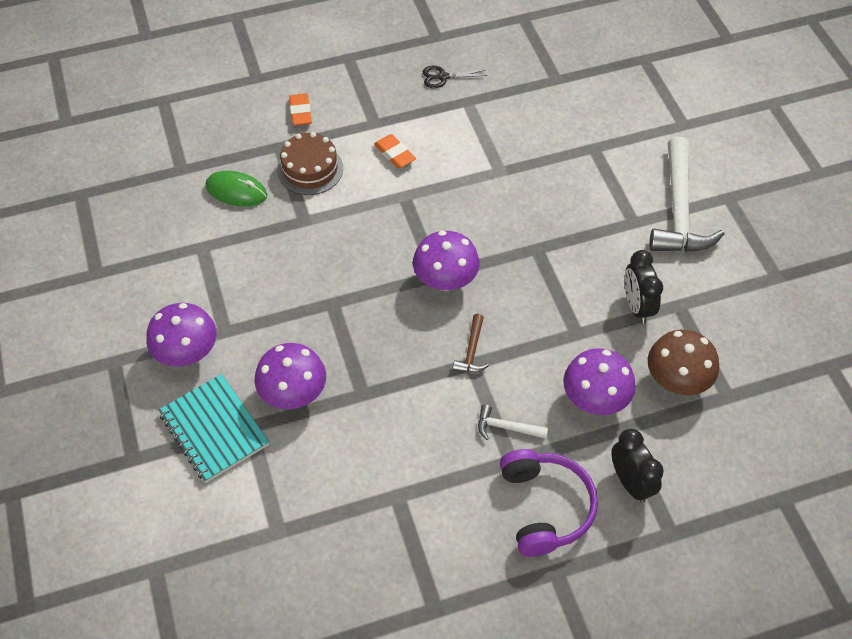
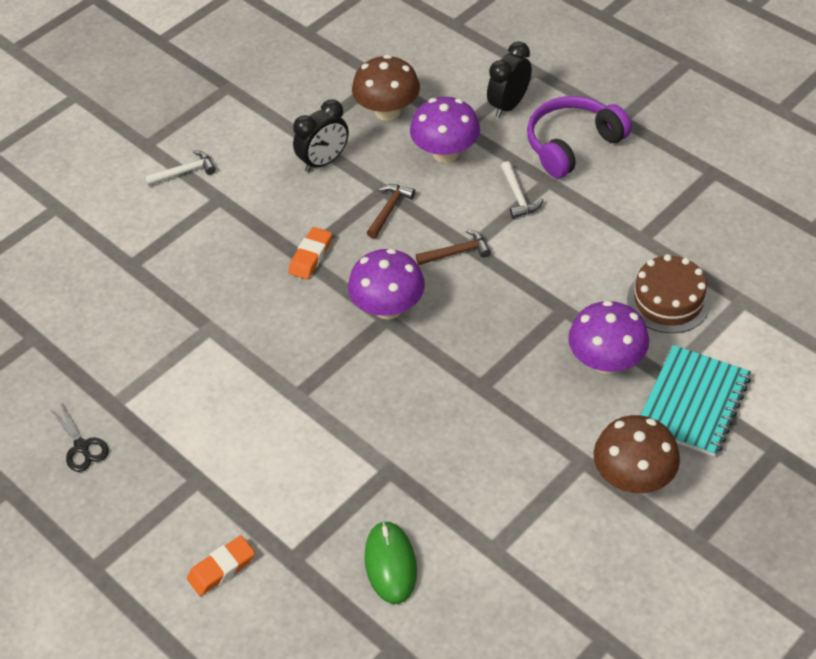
camera: 115 degrees left, 5 degrees down
purple mushroom [146,303,217,367] -> brown mushroom [594,415,680,493]
brown cake [277,132,343,195] -> brown cake moved to [627,254,711,333]
orange eraser [374,134,416,168] -> orange eraser moved to [288,227,332,280]
white hammer [649,137,724,252] -> white hammer [145,150,216,186], size x0.44
none -> brown hammer [367,184,415,239]

